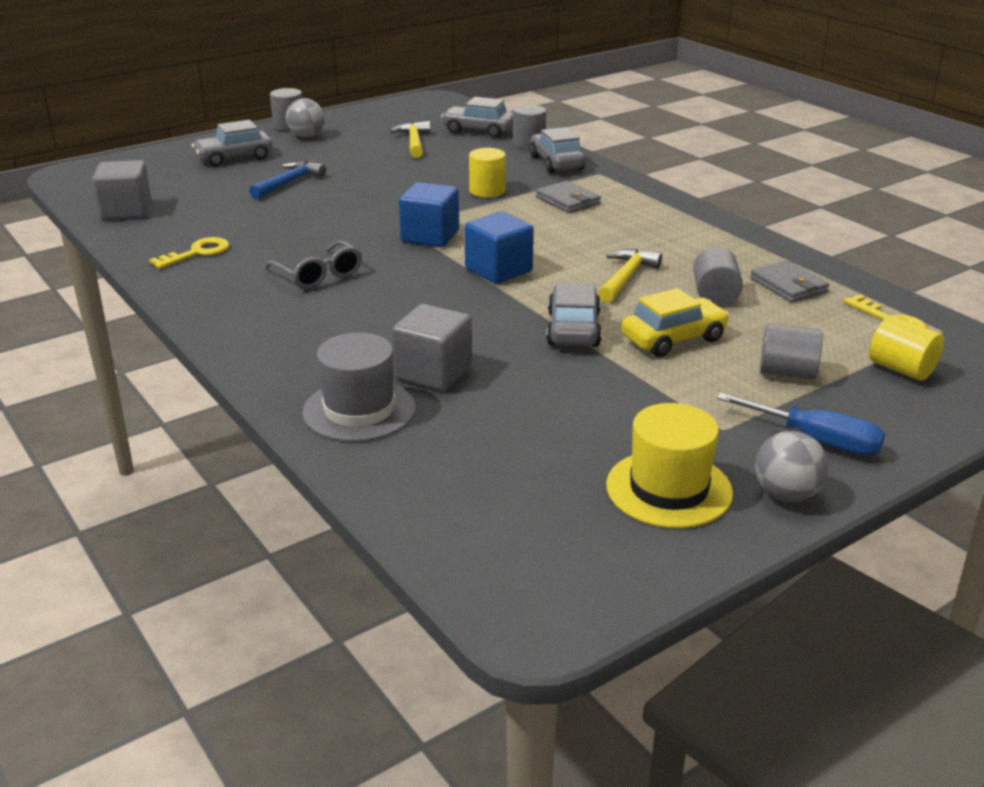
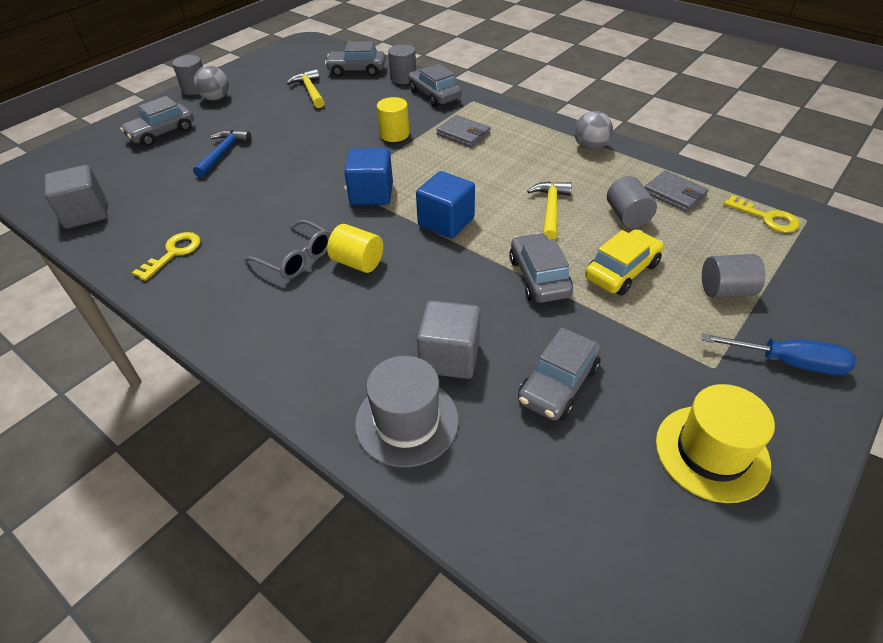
camera: 15 degrees left, 15 degrees up
grey ball [755,431,829,502] -> grey ball moved to [574,111,613,150]
yellow cylinder [869,316,944,380] -> yellow cylinder moved to [327,224,383,273]
none -> grey car [518,327,601,420]

